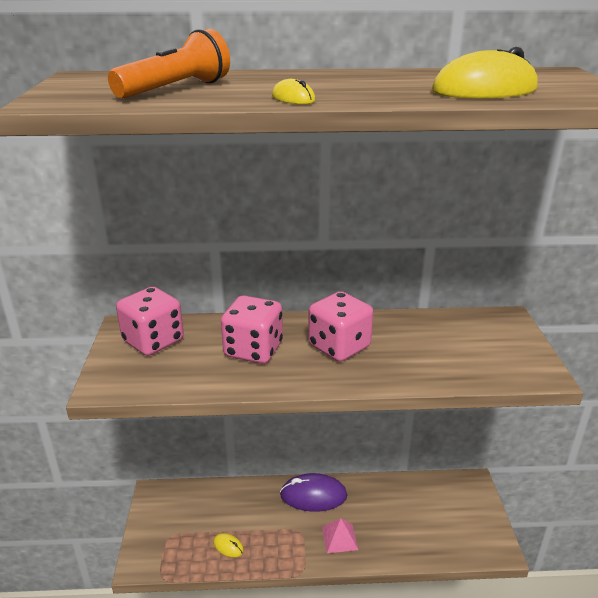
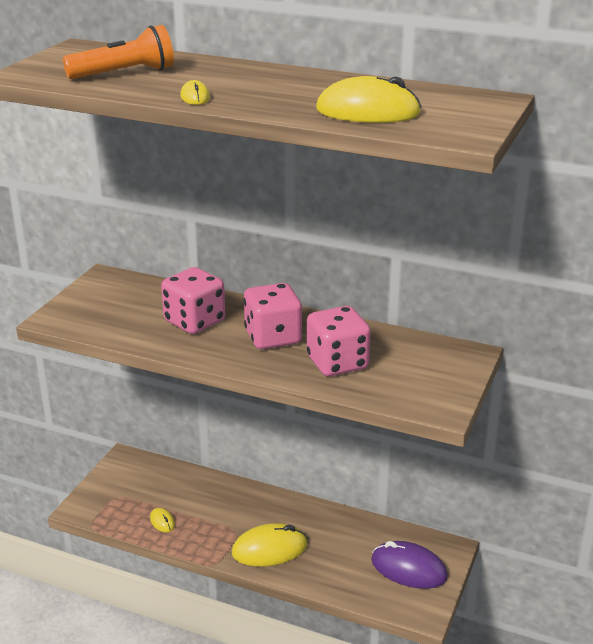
camera: 25 degrees right, 0 degrees up
pink dice [116,287,184,356] -> pink dice moved to [307,306,371,376]
purple mouse [280,473,347,512] -> purple mouse moved to [371,541,448,589]
pink pyramid [322,518,358,553] -> yellow mouse [232,523,308,566]

